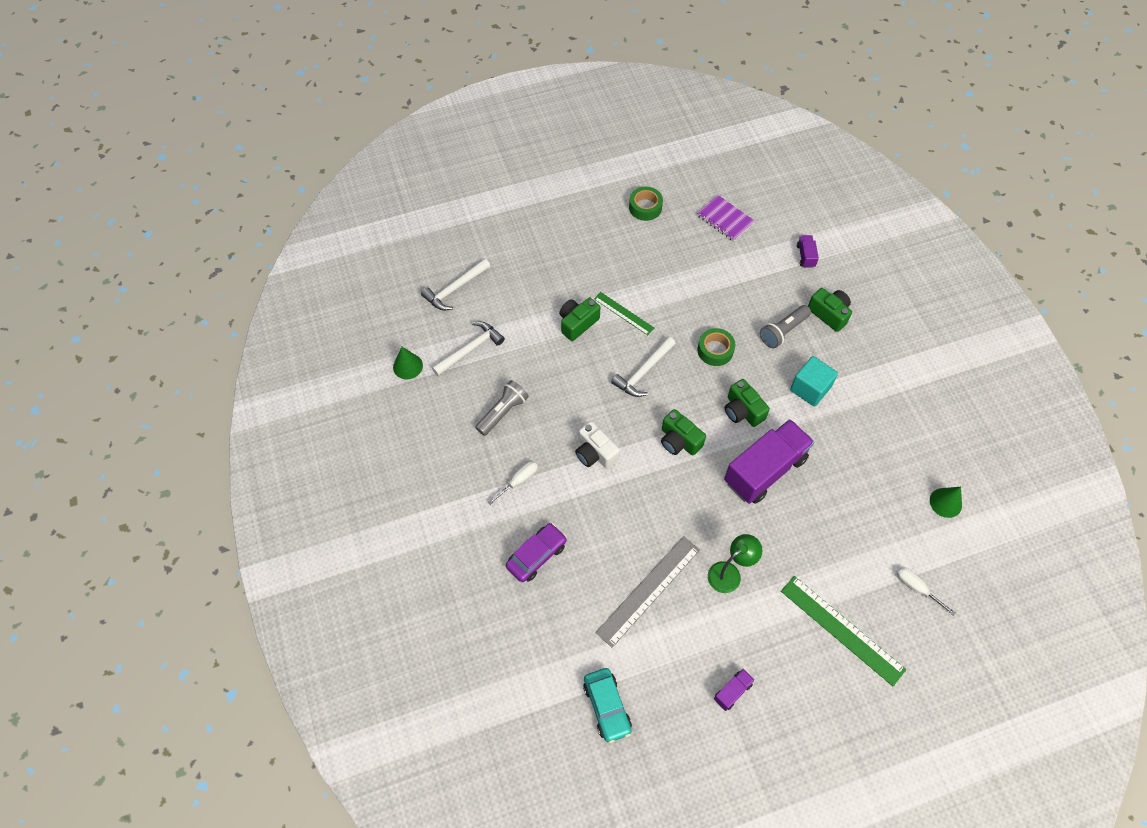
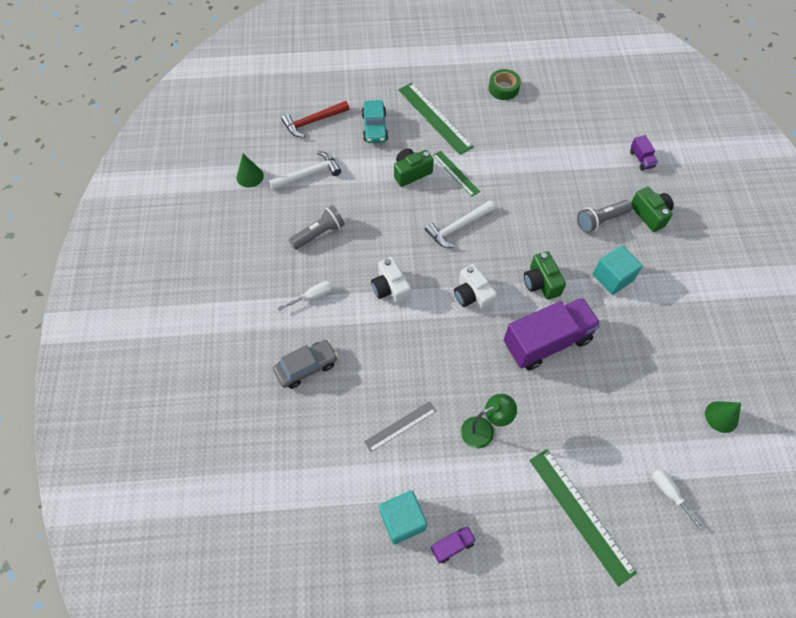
camera: 15 degrees right, 0 degrees up
white hammer [421,258,490,310] -> red hammer [281,101,350,138]
purple car [506,523,567,582] -> grey car [273,340,338,389]
turquoise car [583,668,632,743] -> turquoise car moved to [361,100,388,143]
grey ruler [595,536,700,648] -> grey ruler [364,401,437,452], size x0.58
green camera [661,409,706,455] -> white camera [454,264,497,312]
purple notebook [697,195,755,242] -> none
green tape [698,328,735,366] -> none
purple truck [797,235,819,268] -> purple truck turned 150 degrees clockwise [630,135,658,171]
none -> turquoise cube [379,490,427,545]
none -> green ruler [398,83,474,155]

